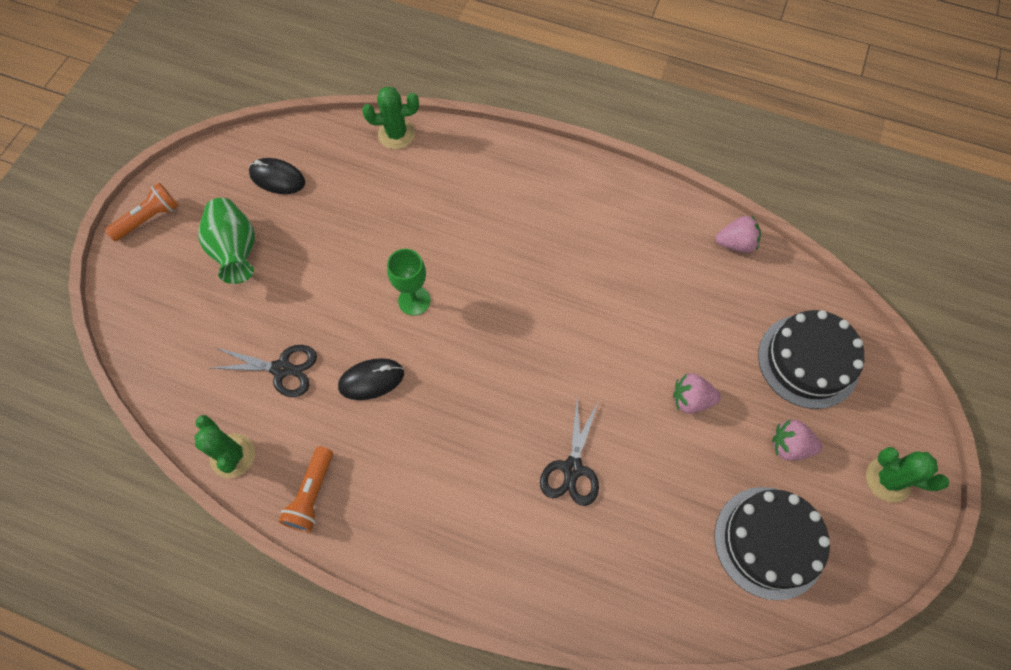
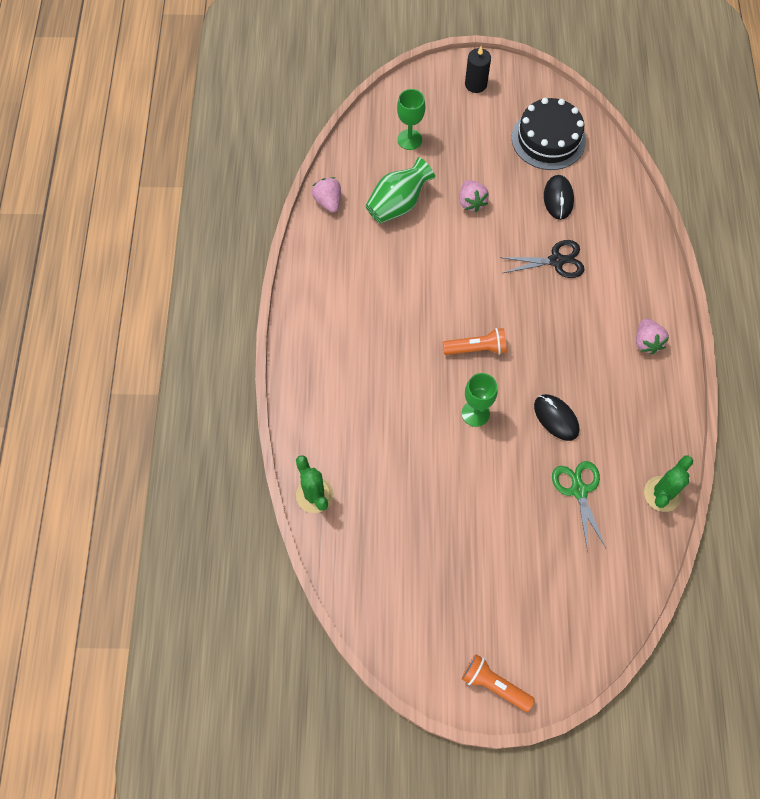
camera: 110 degrees left, 0 degrees up
green vase [198,198,255,284] -> green vase moved to [366,157,435,223]
black scissors [211,345,317,397] -> green scissors [552,461,606,551]
black mouse [249,158,305,194] -> black mouse moved to [544,175,574,220]
orange flashlight [279,446,333,532] -> orange flashlight moved to [443,328,507,355]
black cake [758,310,865,409] -> green goblet [397,89,425,150]
pink strawberry [772,419,823,461] -> pink strawberry moved to [636,319,669,354]
green cactus [866,447,949,503] -> black candle [465,46,491,93]

